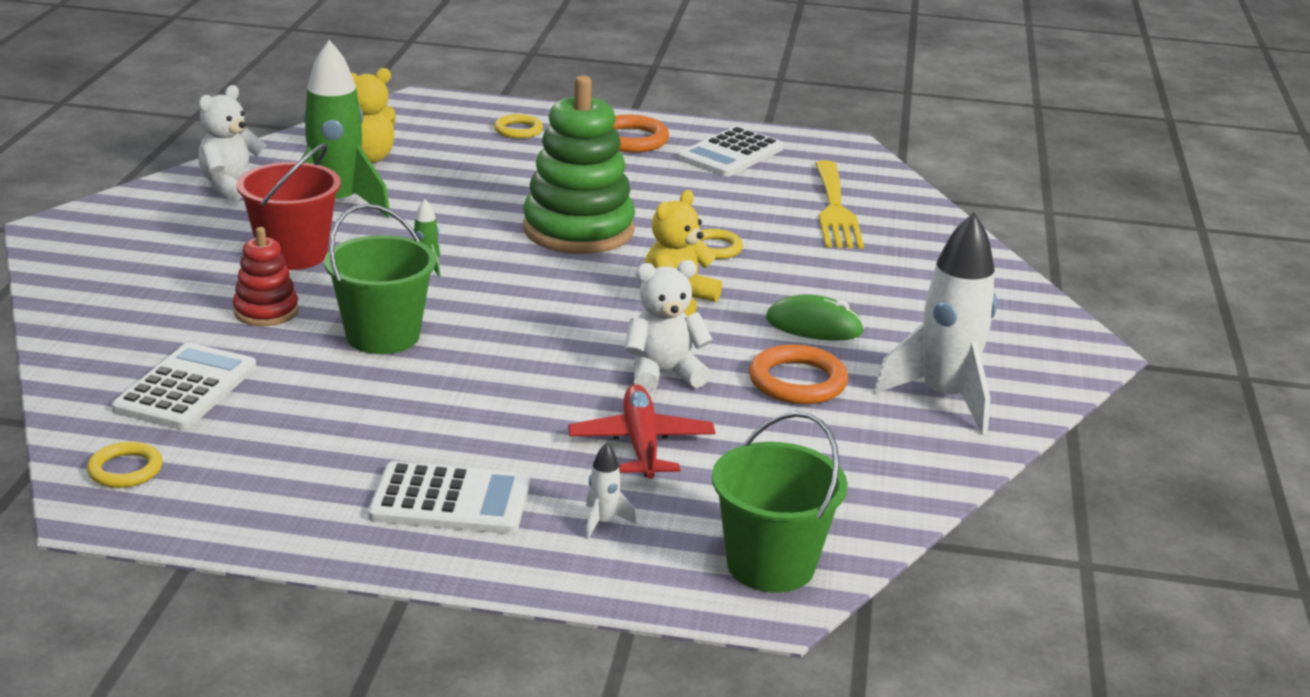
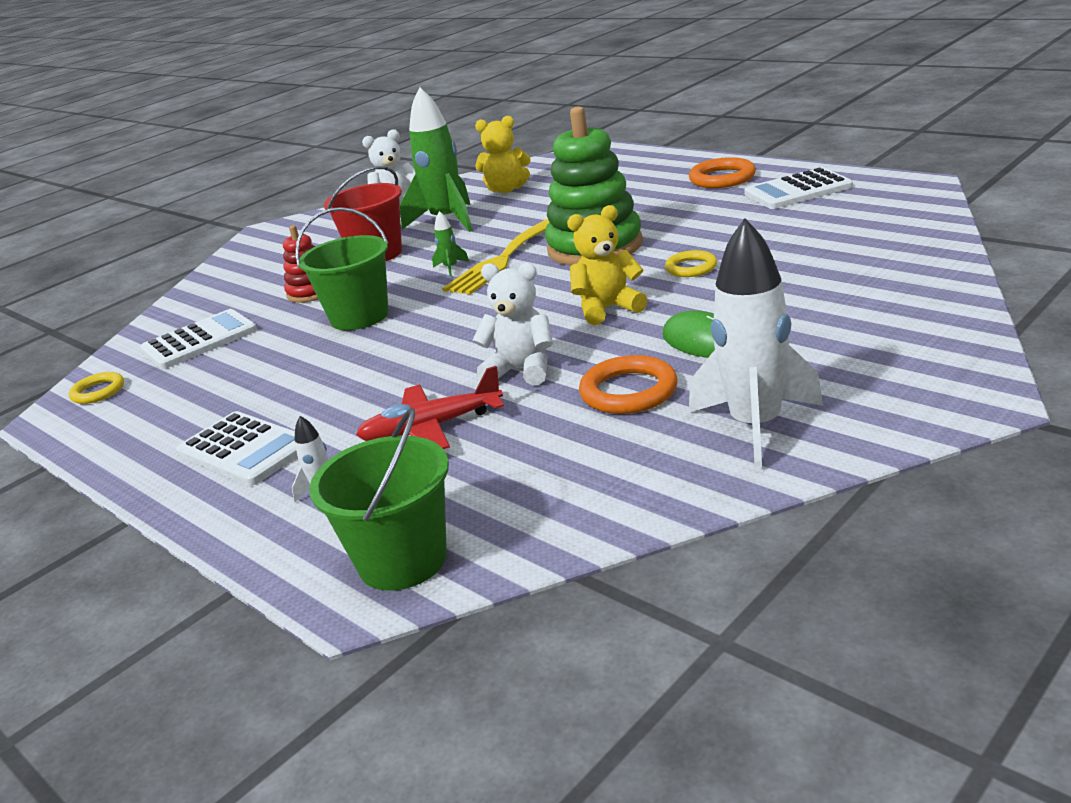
camera: 40 degrees right, 0 degrees up
yellow ring [494,114,543,139] -> none
red plane [568,384,715,479] -> red plane turned 135 degrees counterclockwise [356,366,504,449]
yellow fork [815,160,864,249] -> yellow fork moved to [442,219,549,295]

